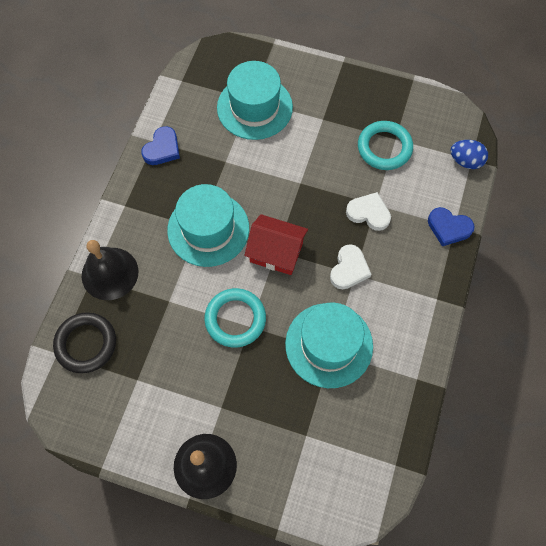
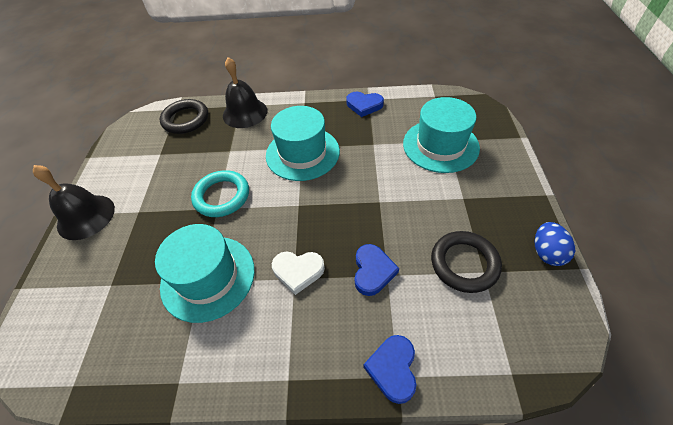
camera: 75 degrees right, 15 degrees down
red house [245,214,308,275] -> none
white heart [346,192,391,231] -> blue heart [355,244,399,296]
turquoise ring [358,121,413,170] -> black ring [431,231,502,293]
blue egg [450,140,488,169] -> blue egg moved to [535,222,575,266]

